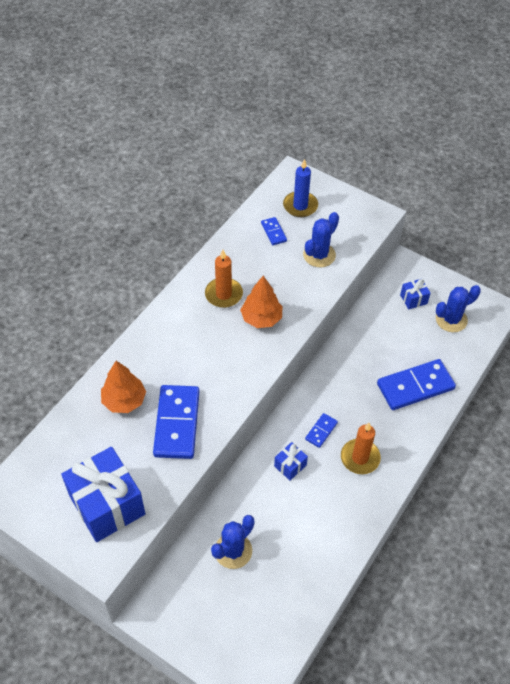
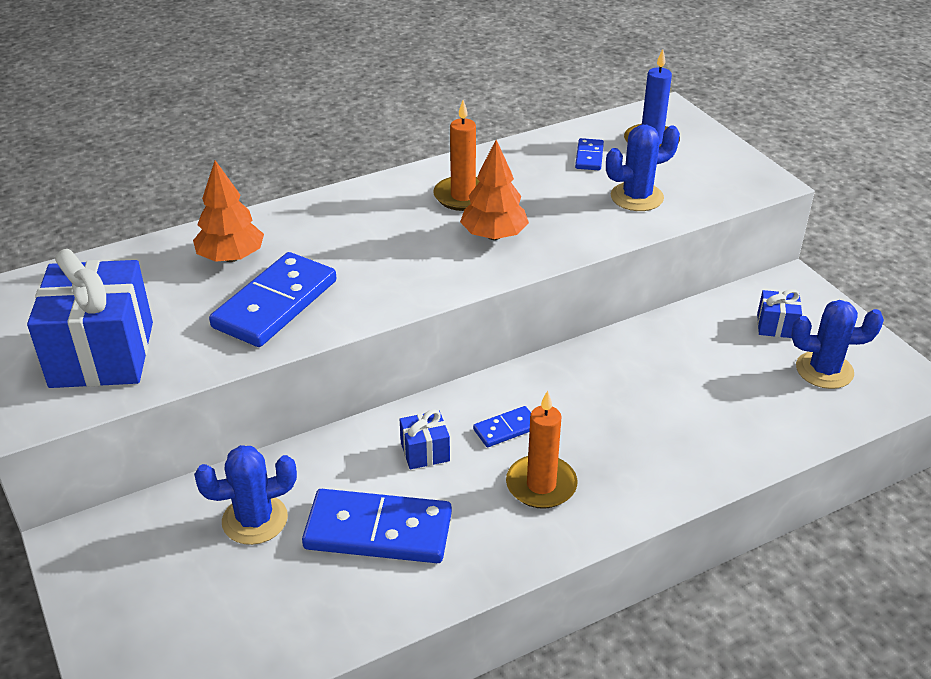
camera: 30 degrees right, 15 degrees down
blue domino [377,359,456,410] -> blue domino moved to [302,489,452,563]

